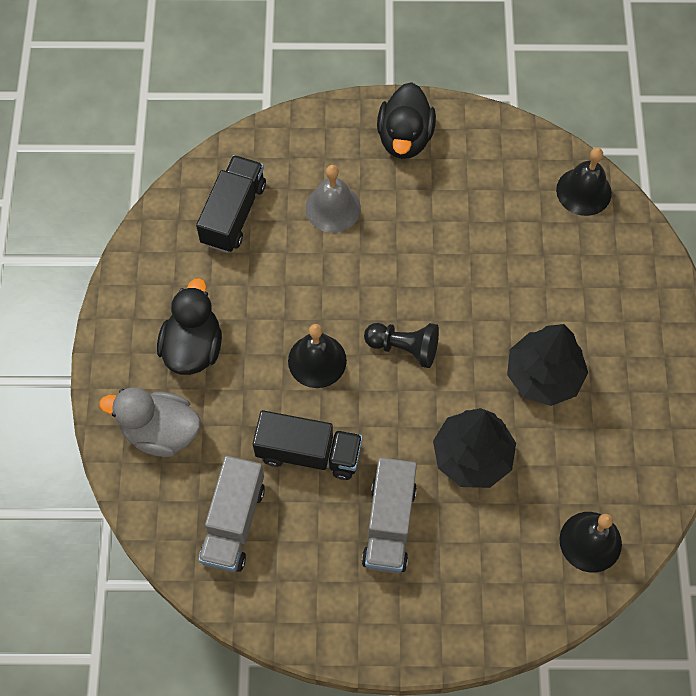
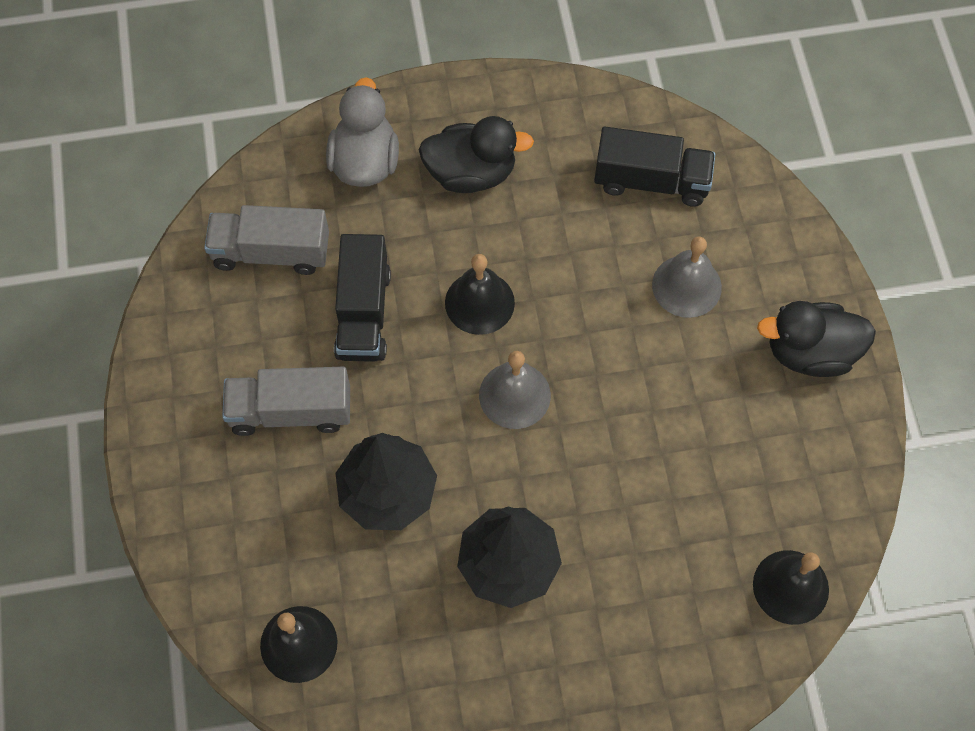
camera: 80 degrees right, 0 degrees up
black pawn [364,323,439,368] -> grey bell [479,351,551,429]

